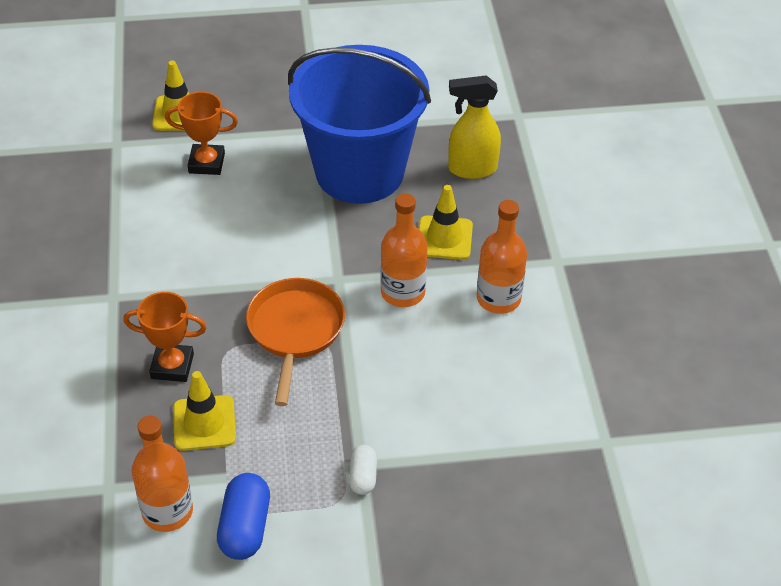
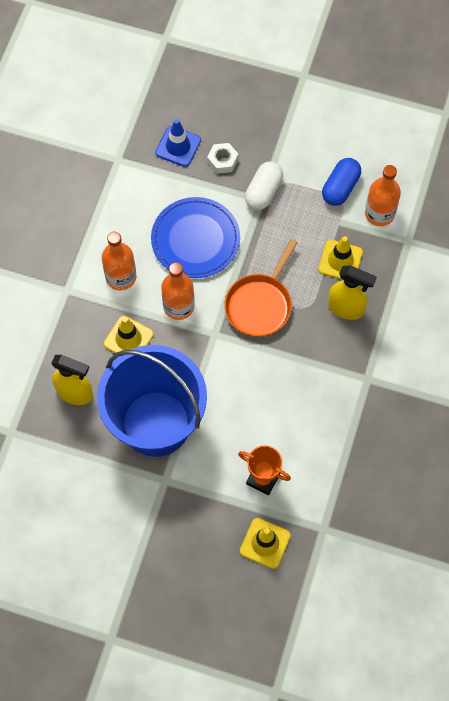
camera: 155 degrees left, 20 degrees up
orange trophy [123,292,207,382] -> yellow spray bottle [328,265,377,320]
white capsule [349,445,377,495] -> white capsule [245,161,283,210], size x1.66
none -> blue plate [151,197,240,278]
none -> blue traffic cone [155,119,201,167]
none -> white nut [207,143,238,174]

